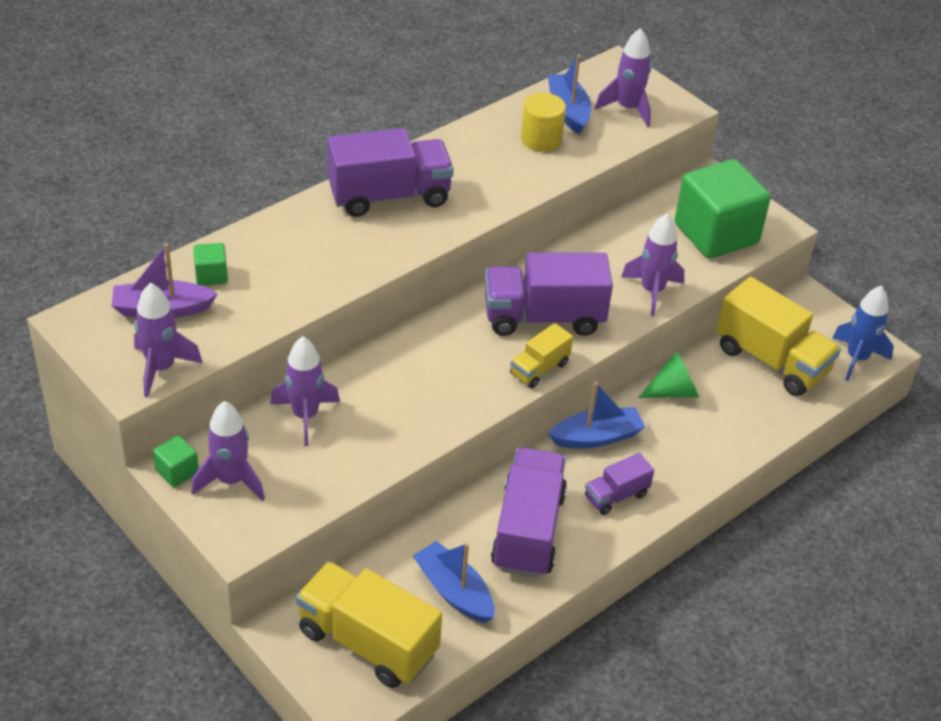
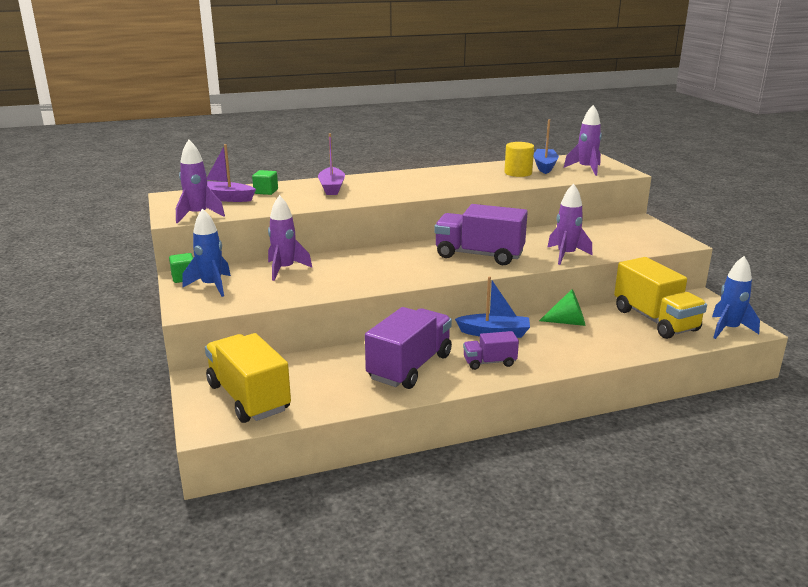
camera: 25 degrees right, 20 degrees down
purple rocket [191,401,265,501] -> blue rocket [182,208,231,297]
purple truck [327,128,454,217] -> none
blue boat [413,541,494,623] -> none
yellow truck [510,323,573,388] -> none
green cube [675,159,771,259] -> none
none -> purple boat [318,134,345,195]

